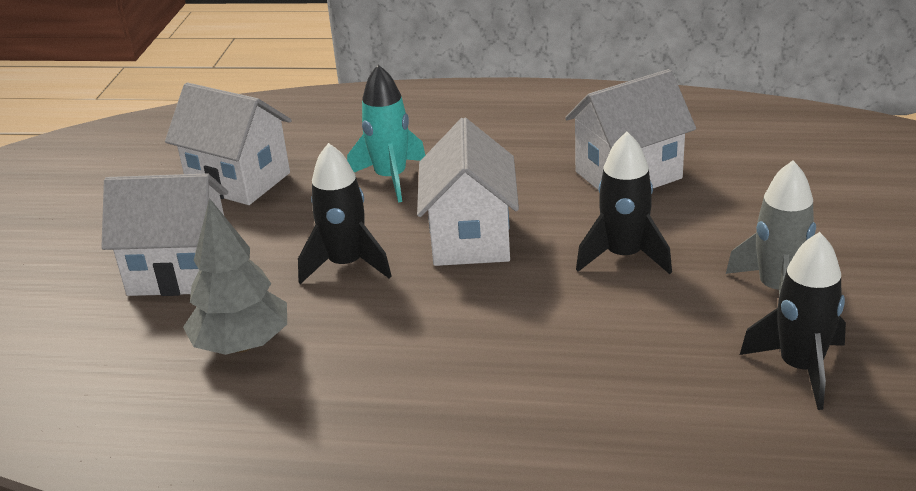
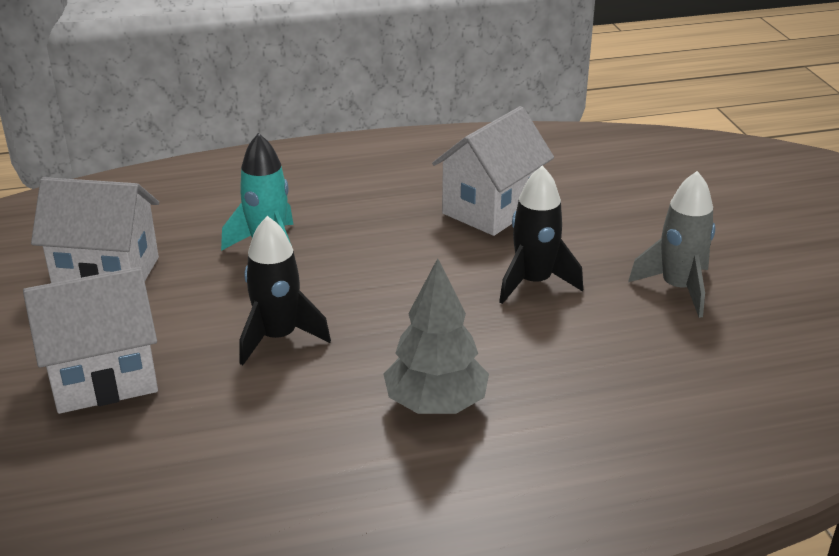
camera: 25 degrees left, 0 degrees up
grey tree [183,198,287,355] -> grey tree moved to [384,258,489,414]
white house [417,118,519,266] -> none
black rocket [740,232,846,410] -> none

